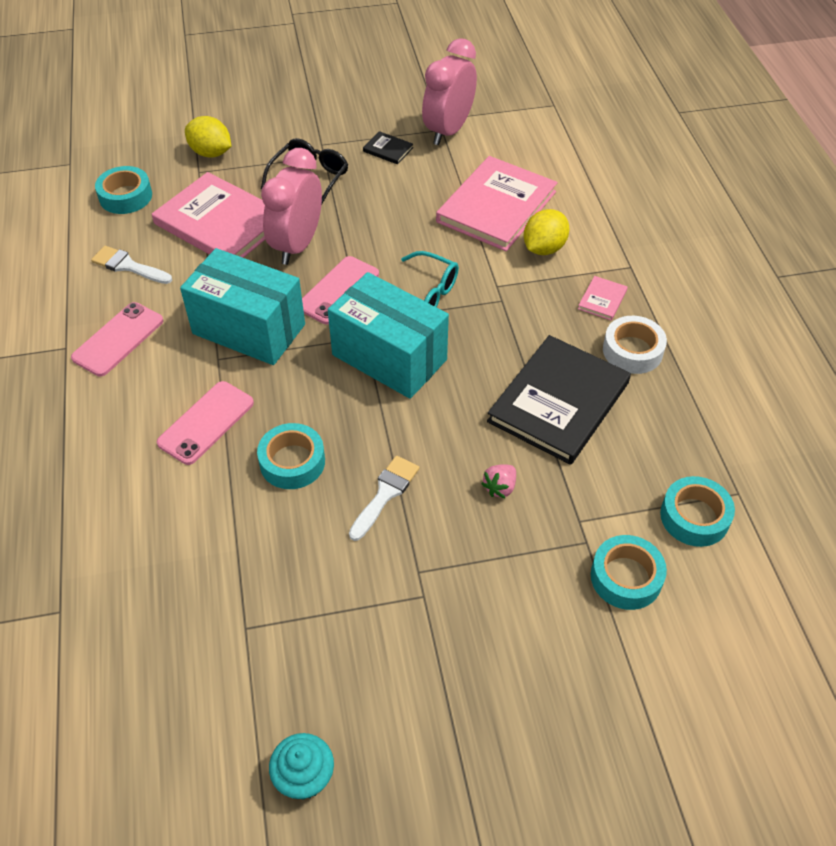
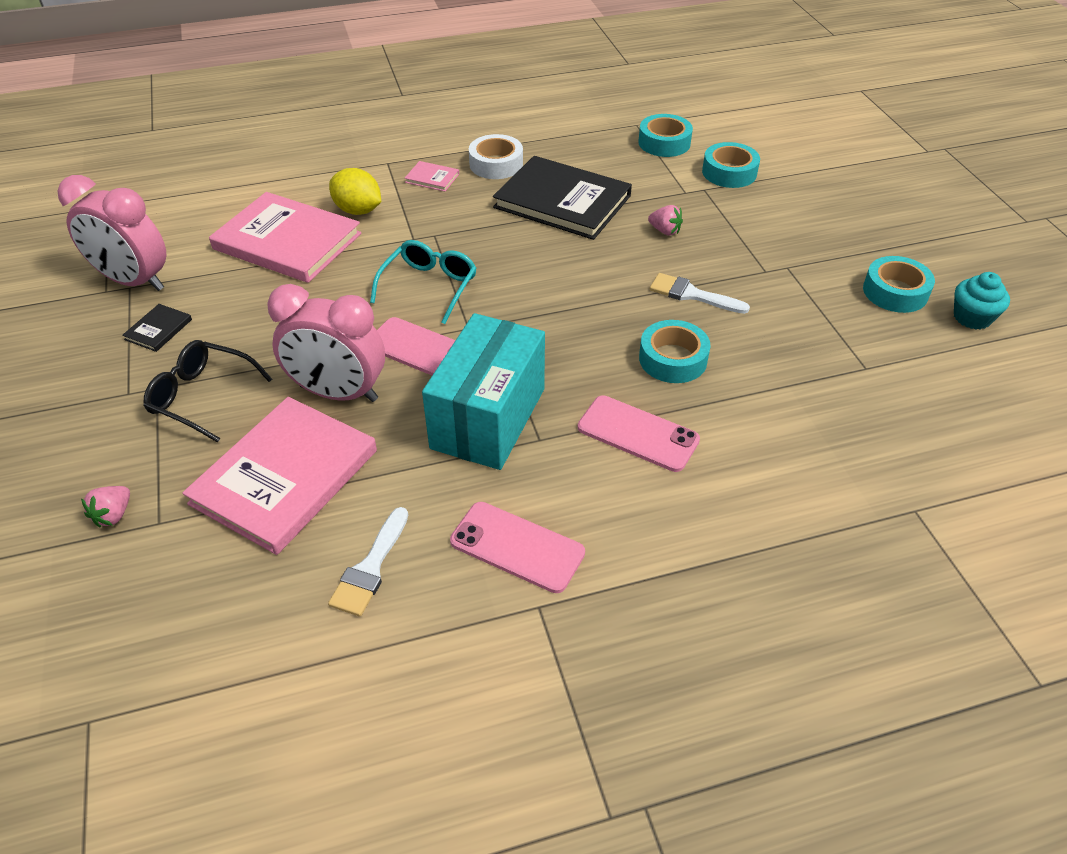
camera: 95 degrees left, 5 degrees down
turquoise tape [95,166,152,214] -> turquoise tape moved to [863,256,935,313]
yellow lemon [185,116,231,158] -> pink strawberry [81,486,130,528]
turquoise box [328,272,449,399] -> none

